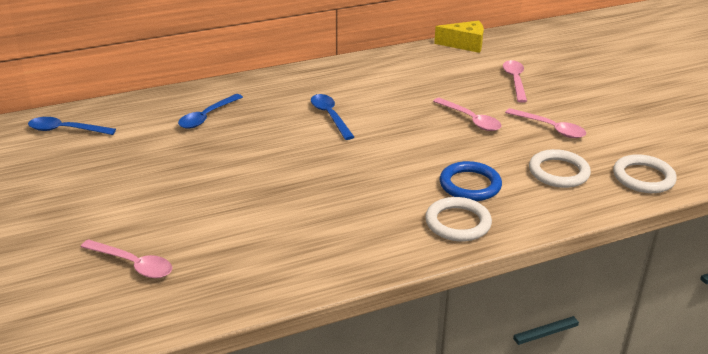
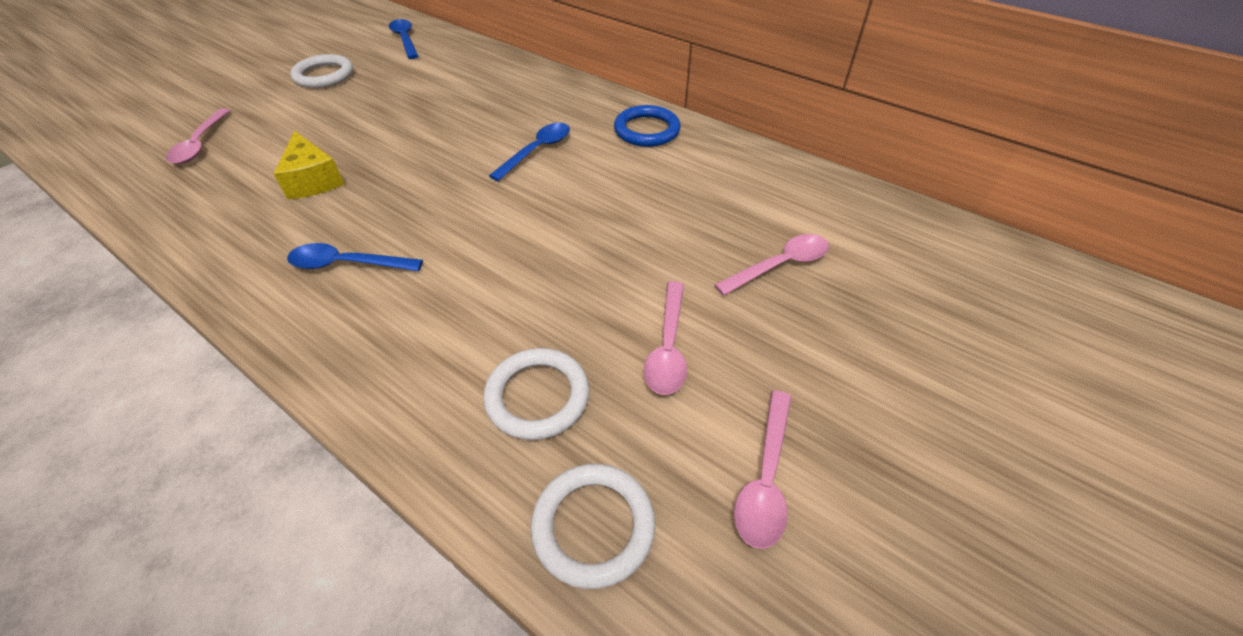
camera: 60 degrees right, 15 degrees up
blue spoon [178,94,243,128] -> blue spoon moved to [287,243,423,271]
white ring [425,197,492,242] -> white ring moved to [291,54,353,88]
pink spoon [433,98,502,131] -> pink spoon moved to [734,390,792,549]
yellow cheese [434,21,484,53] -> yellow cheese moved to [273,131,344,199]
blue ring [440,161,502,201] -> blue ring moved to [614,105,681,147]

